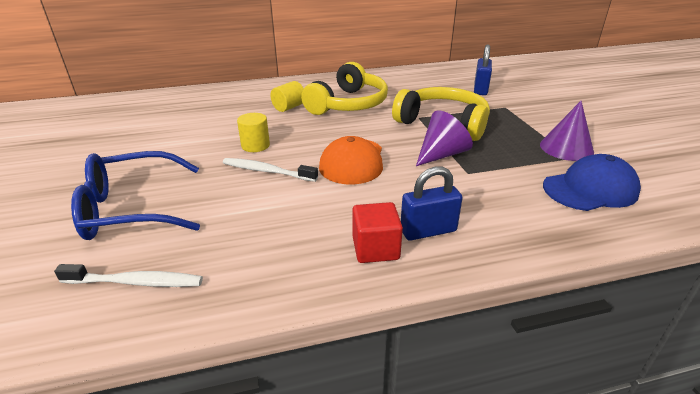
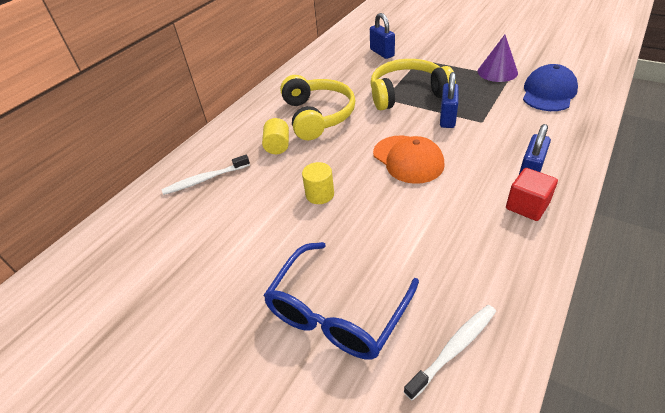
camera: 40 degrees left, 10 degrees up
white toothbrush [223,158,318,182] -> white toothbrush moved to [162,155,250,195]
purple cone [416,110,473,166] -> blue padlock [440,72,459,128]

